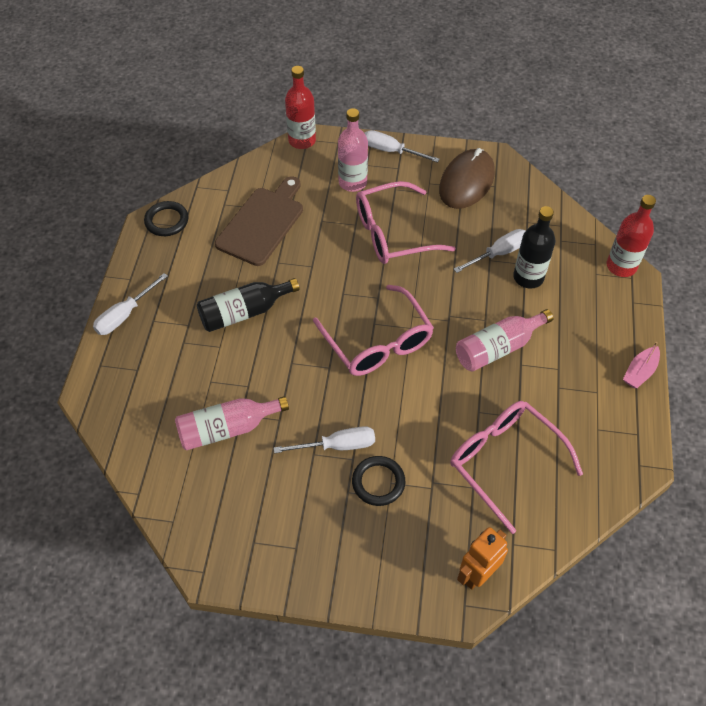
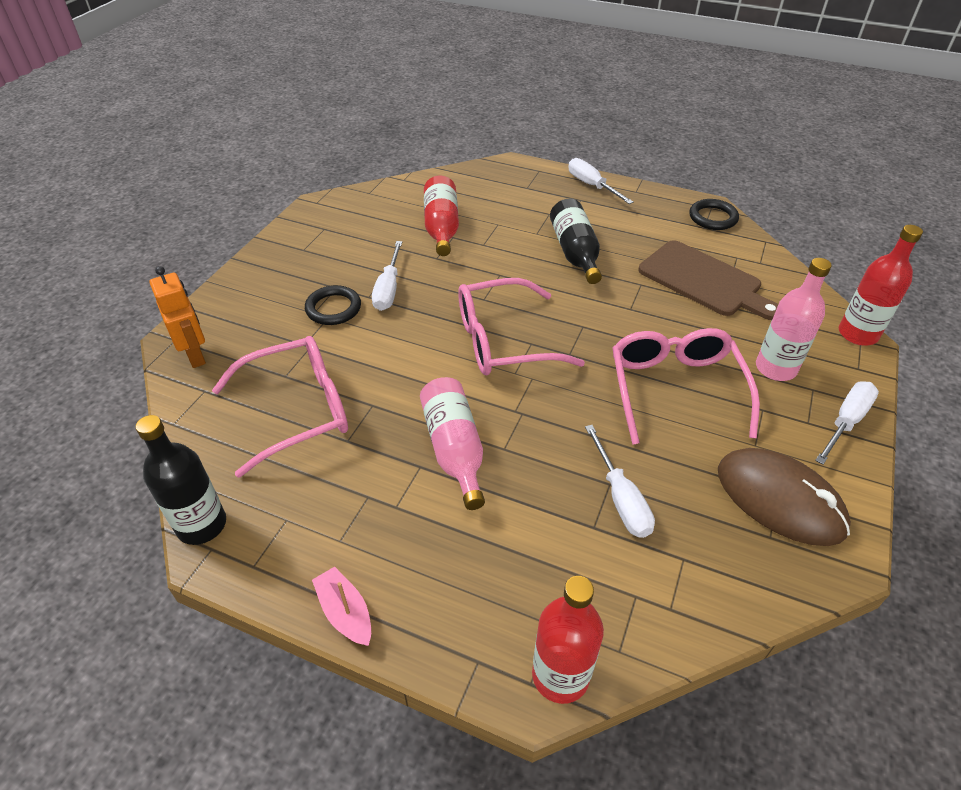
camera: 105 degrees right, 10 degrees down
pink bottle [175,396,289,450] -> red bottle [424,176,459,256]
black bottle [513,206,555,289] -> black bottle moved to [136,415,226,545]

